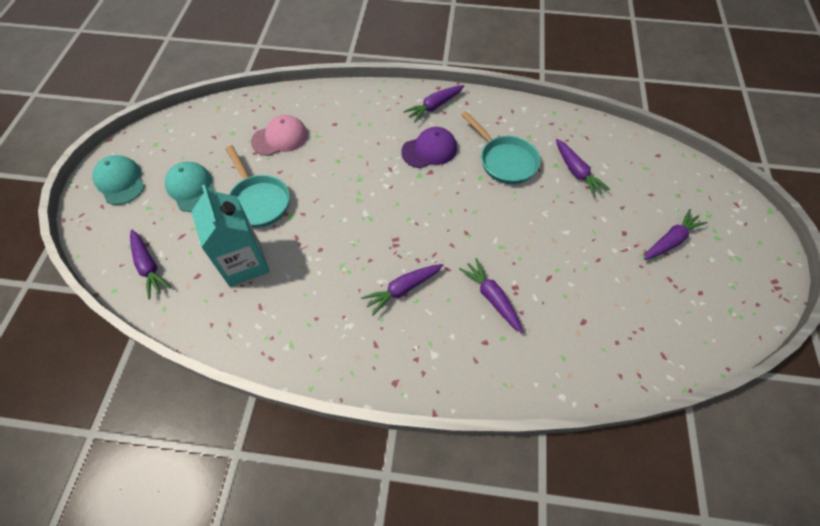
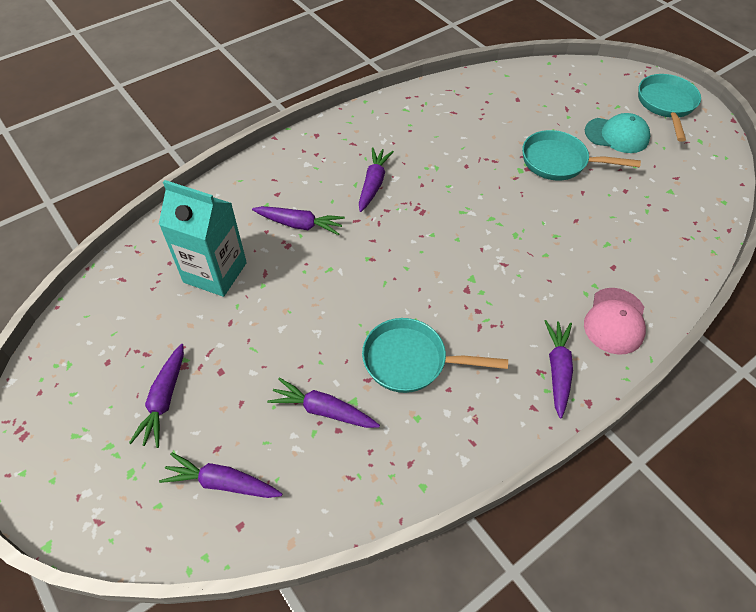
camera: 135 degrees right, 5 degrees down
turquoise cap [92,155,145,205] -> turquoise pan [638,74,701,142]
purple carrot [130,230,171,299] -> purple carrot moved to [159,453,282,498]
turquoise carton [191,184,269,287] -> turquoise carton moved to [159,180,247,297]
pink cap [251,115,308,156] -> pink cap moved to [584,288,646,355]
purple cap [401,127,457,168] -> none

